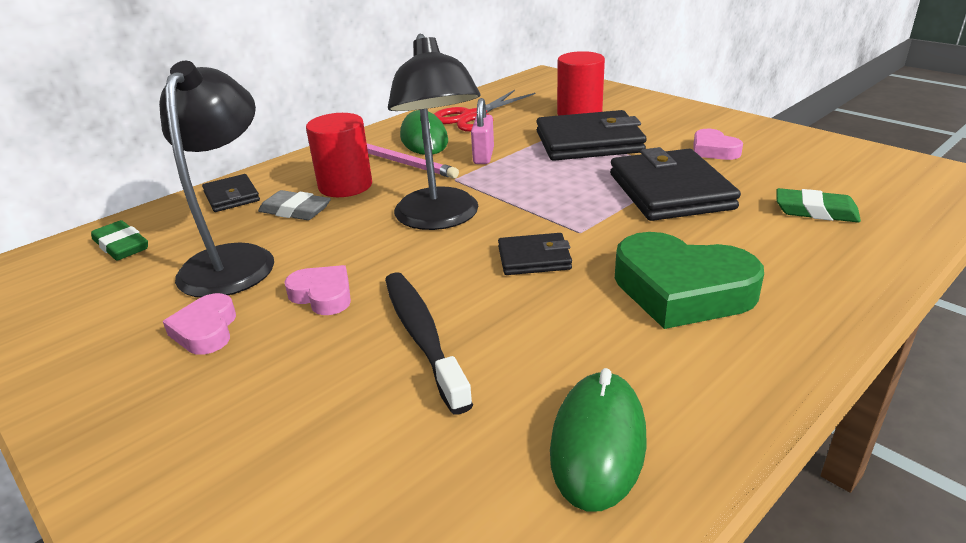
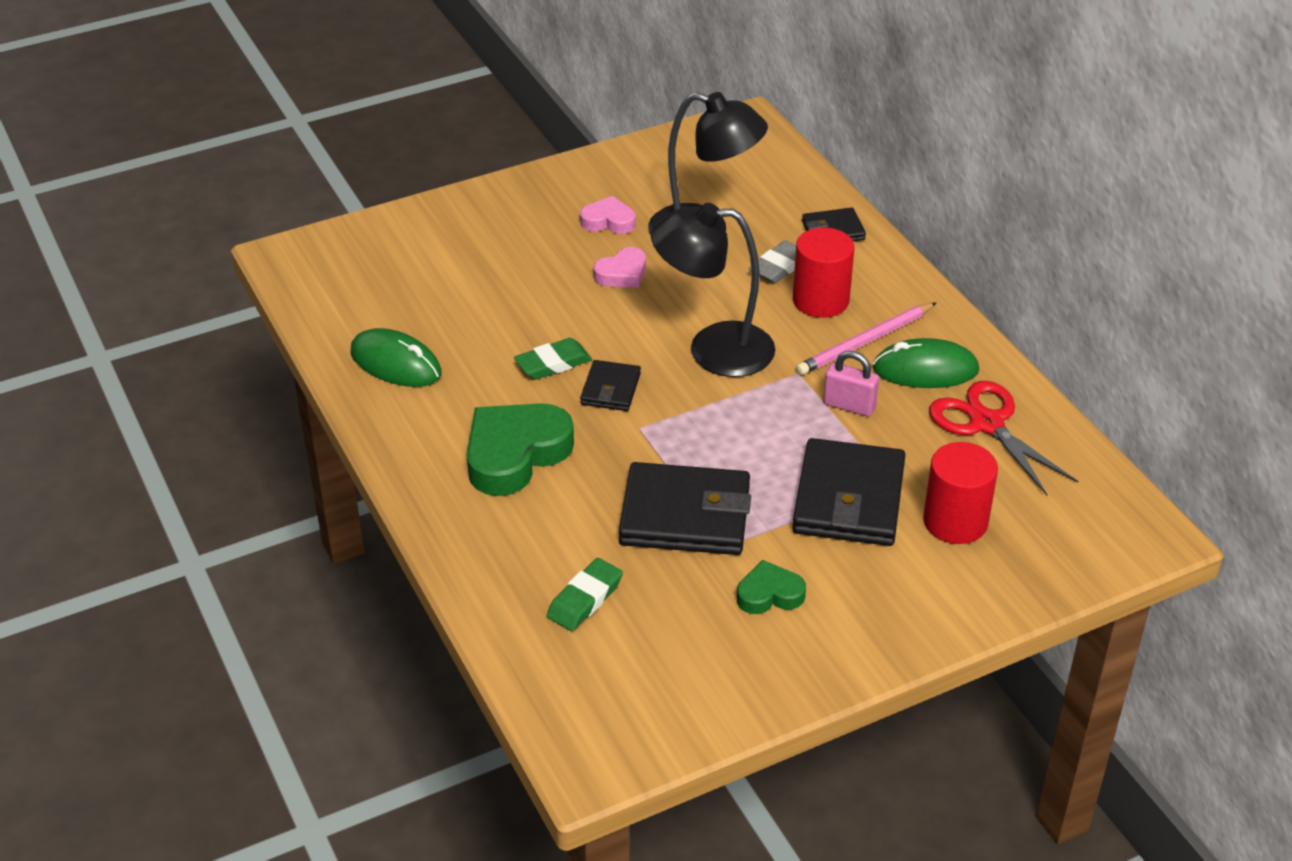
camera: 105 degrees right, 10 degrees up
green eraser [91,220,148,261] -> green eraser moved to [514,338,592,380]
black toothbrush [385,272,473,414] -> none
pink heart [693,129,743,160] -> green heart [737,560,806,614]

